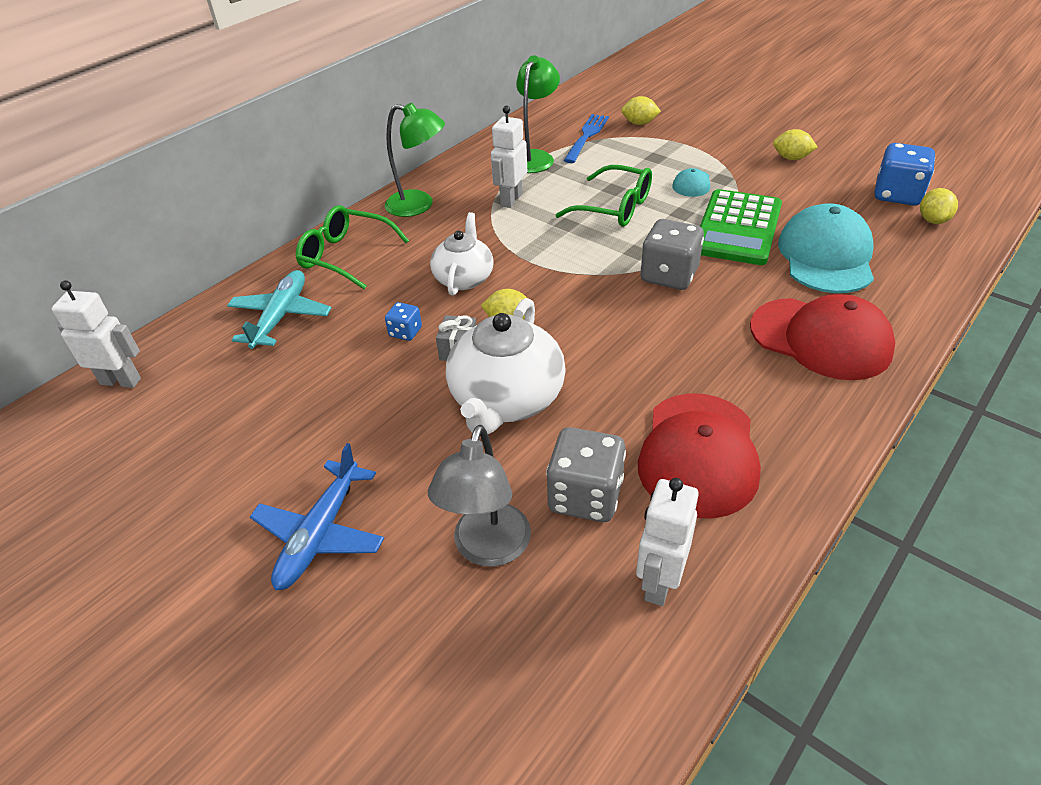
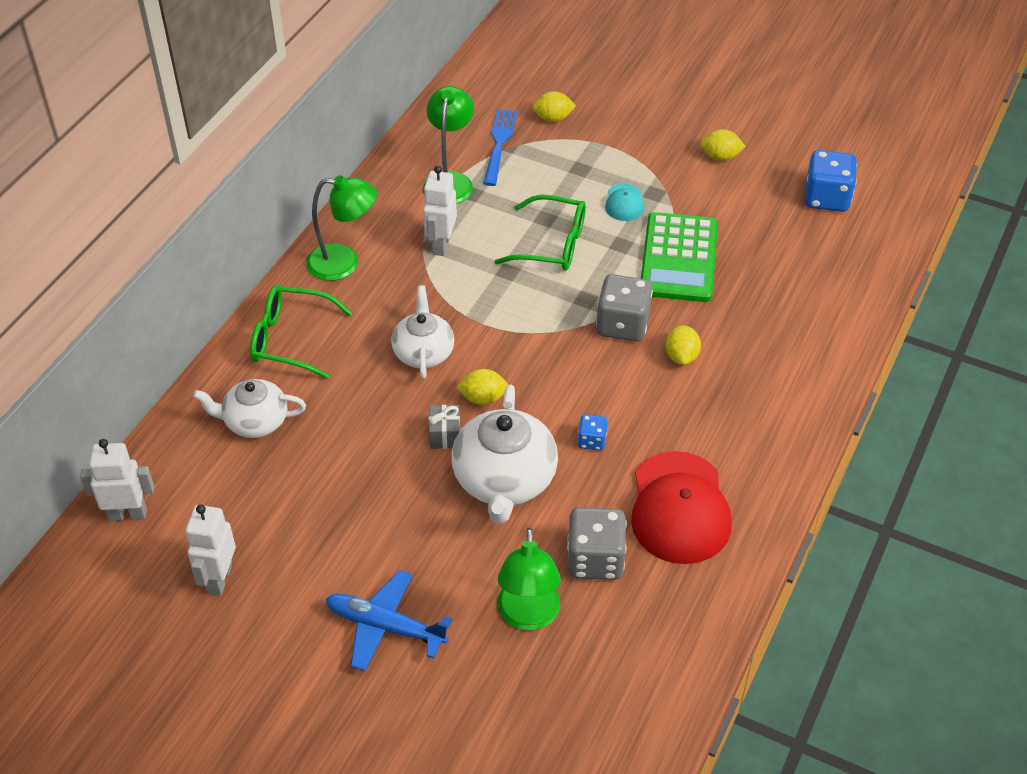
camera: 15 degrees left, 5 degrees up
turquoise plane [227,270,332,349] -> white teapot [193,379,306,438]
blue plane [250,443,384,590] -> blue plane turned 105 degrees clockwise [326,570,452,671]
blue dice [385,302,422,341] -> blue dice moved to [578,414,608,451]
grey lamp [428,425,531,567] -> green lamp [497,528,561,631]
white robot [636,478,699,606] -> white robot moved to [185,504,236,596]
red cap [750,294,895,380] -> none
turquoise cap [778,203,874,293] -> none
yellow lemon [920,188,958,224] -> yellow lemon moved to [666,325,701,365]

